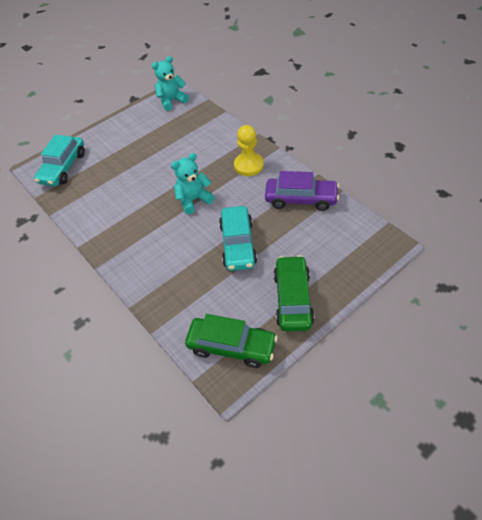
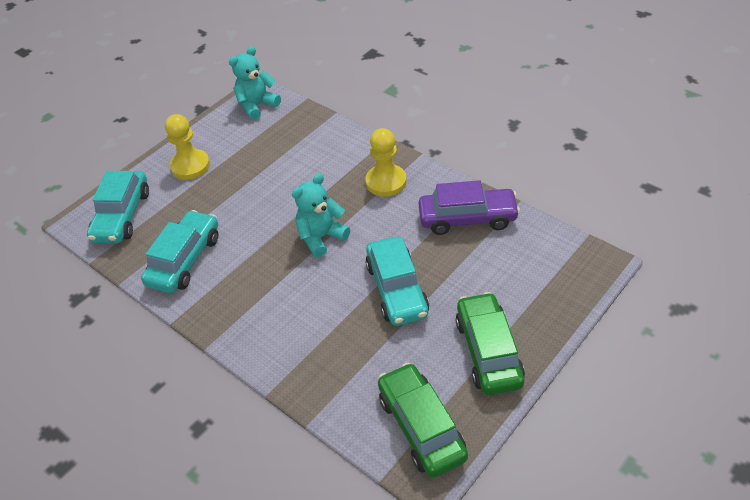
camera: 10 degrees left, 5 degrees down
green car [185,314,278,368] -> green car turned 120 degrees counterclockwise [378,363,468,478]
none -> turquoise car [141,210,218,293]
none -> yellow pawn [165,114,210,180]

